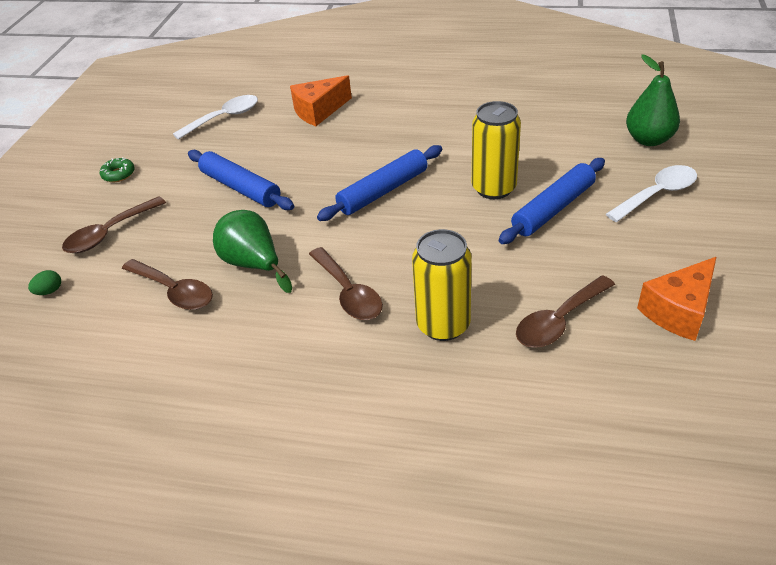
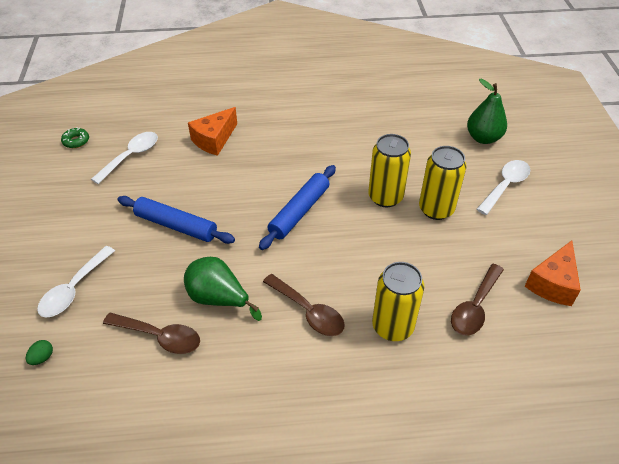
camera: 20 degrees left, 5 degrees up
brown spoon [62,196,166,253] -> white spoon [37,246,115,318]
green donut [100,157,135,182] -> green donut moved to [61,128,89,148]
blue rolling pin [499,158,605,244] -> yellow can [419,146,467,220]

